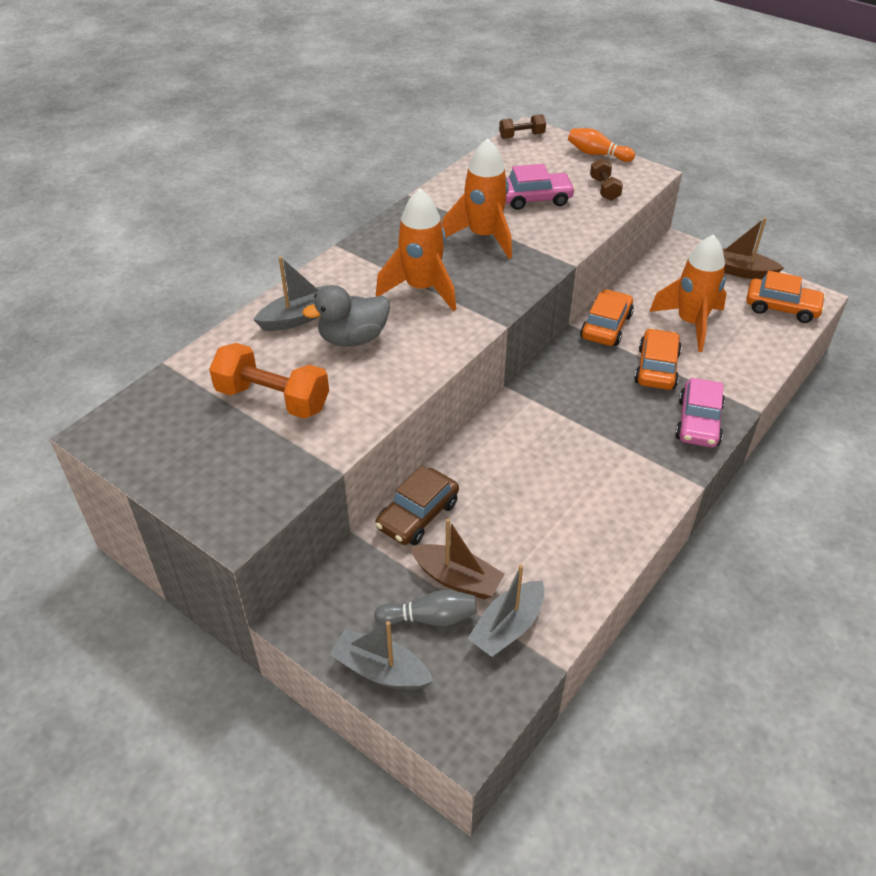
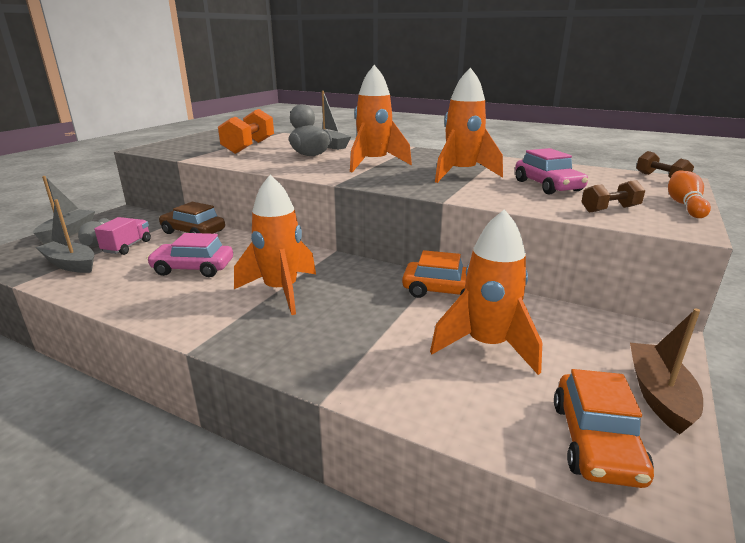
camera: 80 degrees right, 20 degrees down
brown boat [410,519,505,599] -> pink truck [94,217,151,255]
orange car [634,328,682,390] -> none
pink car [675,378,725,447] -> pink car moved to [147,233,233,277]
none -> orange rocket [234,175,316,315]

